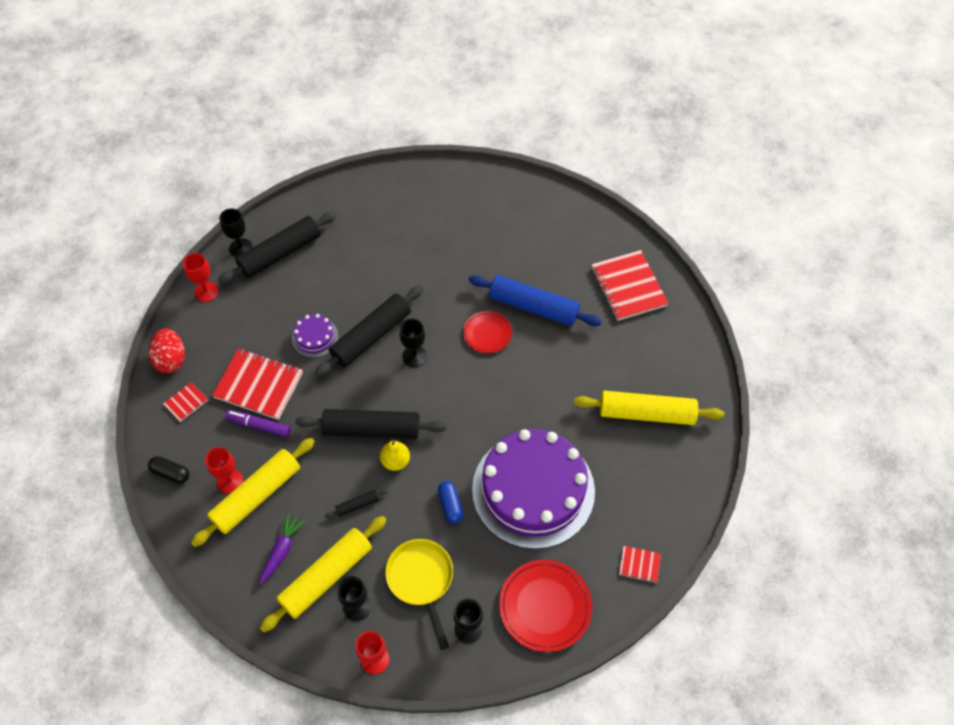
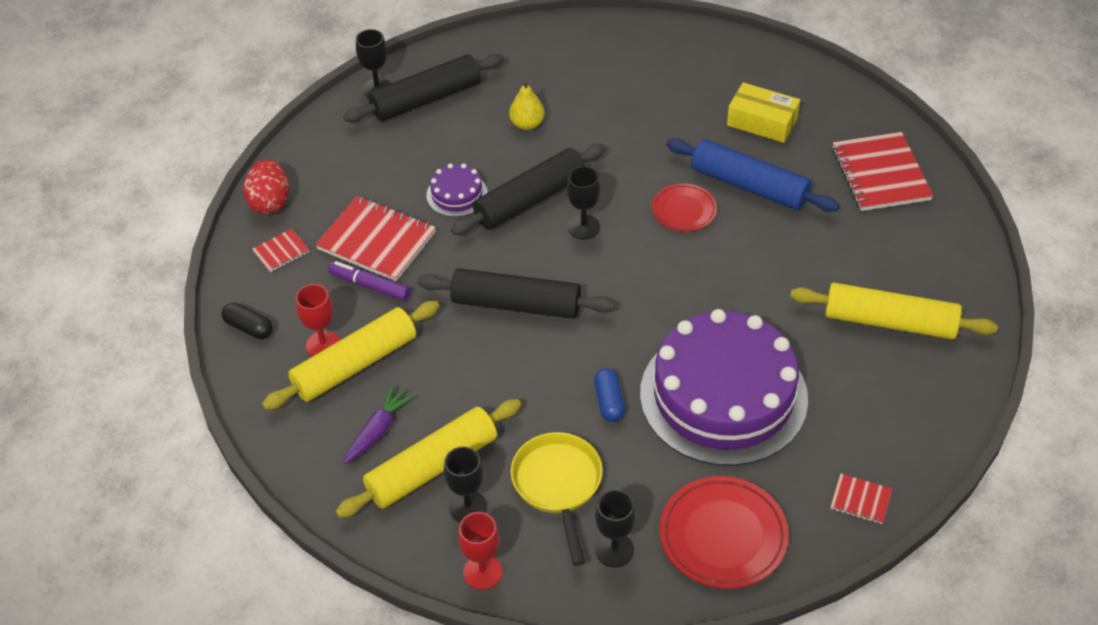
camera: 10 degrees right, 10 degrees down
red goblet [183,253,219,302] -> none
black rolling pin [325,489,389,518] -> none
yellow pear [380,441,410,471] -> yellow pear moved to [509,80,545,130]
none -> yellow box [727,82,800,143]

